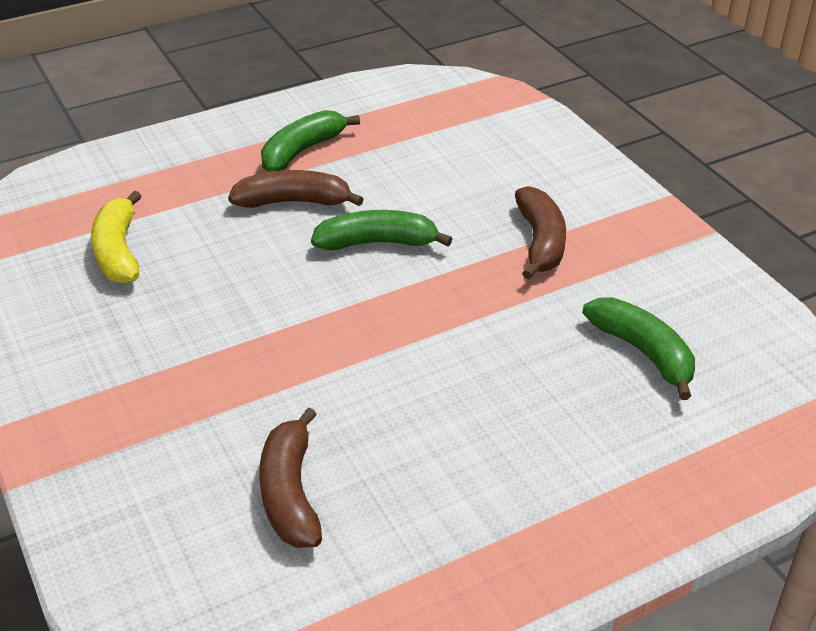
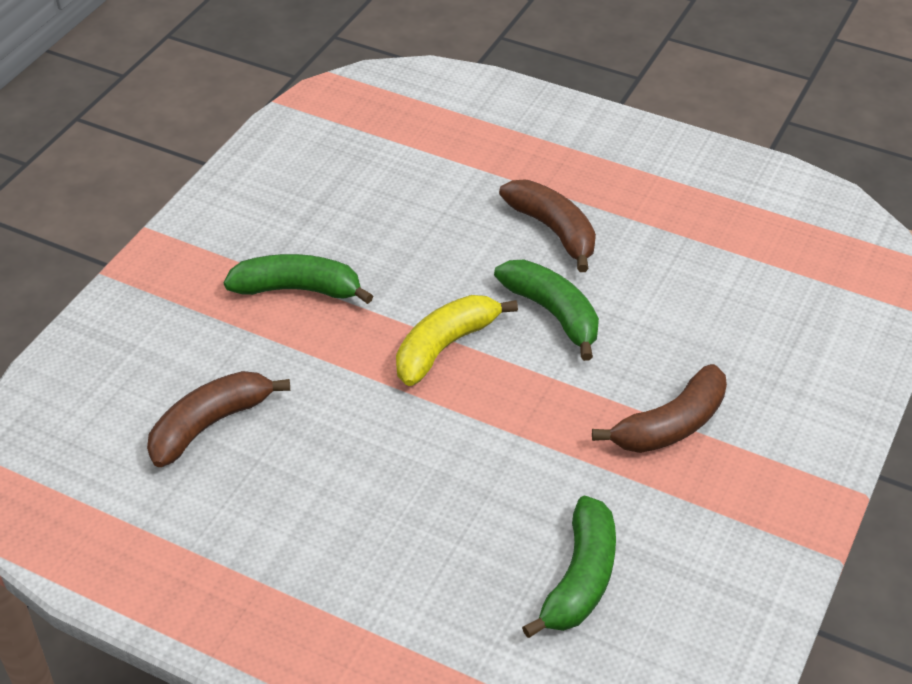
camera: 55 degrees right, 5 degrees up
yellow banana [91,191,141,284] -> yellow banana moved to [396,295,518,386]
green banana [261,110,360,172] -> green banana moved to [224,254,373,304]

